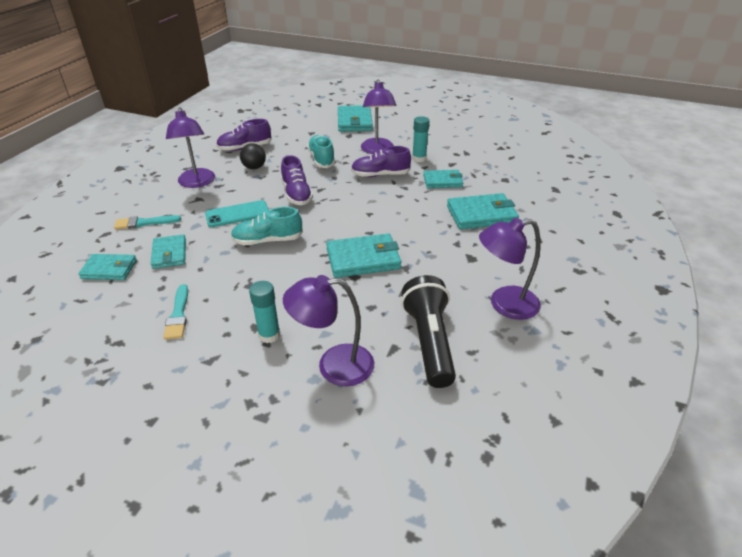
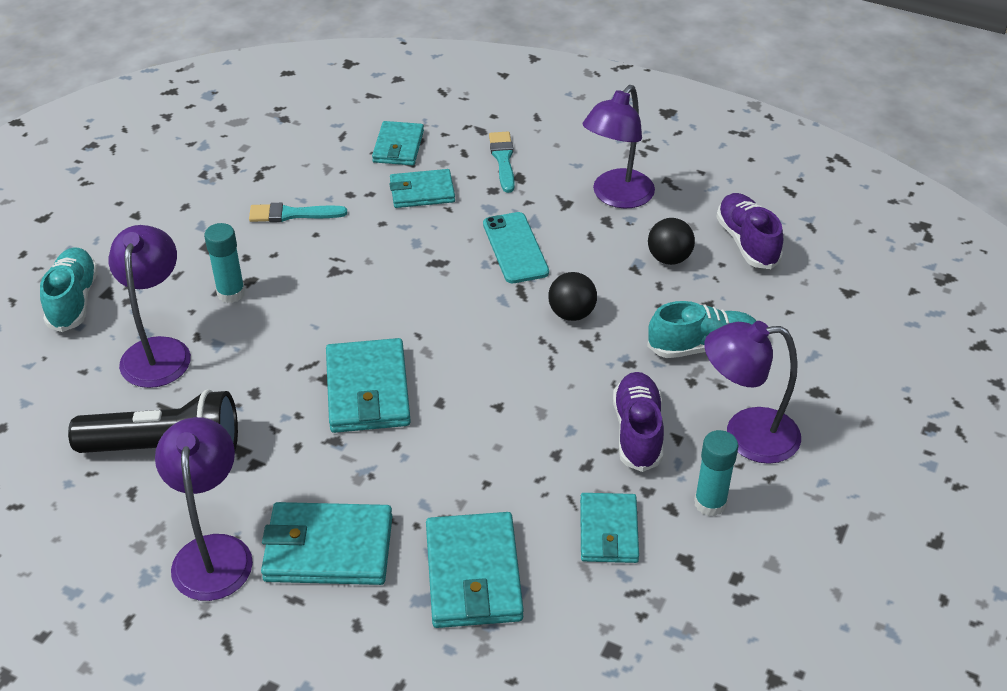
camera: 95 degrees right, 5 degrees up
purple lamp [166,107,215,188] -> purple lamp turned 45 degrees counterclockwise [582,85,655,208]
turquoise shoe [231,207,303,245] -> turquoise shoe moved to [40,247,98,332]
purple shoe [281,155,313,205] -> black ball [548,272,597,321]
turquoise wallet [338,105,373,132] -> turquoise wallet moved to [261,502,392,585]

